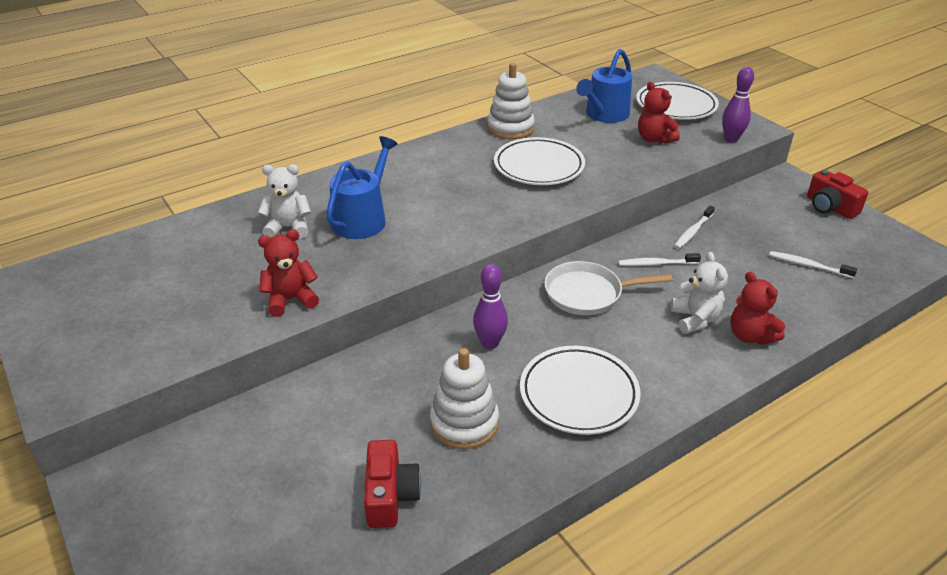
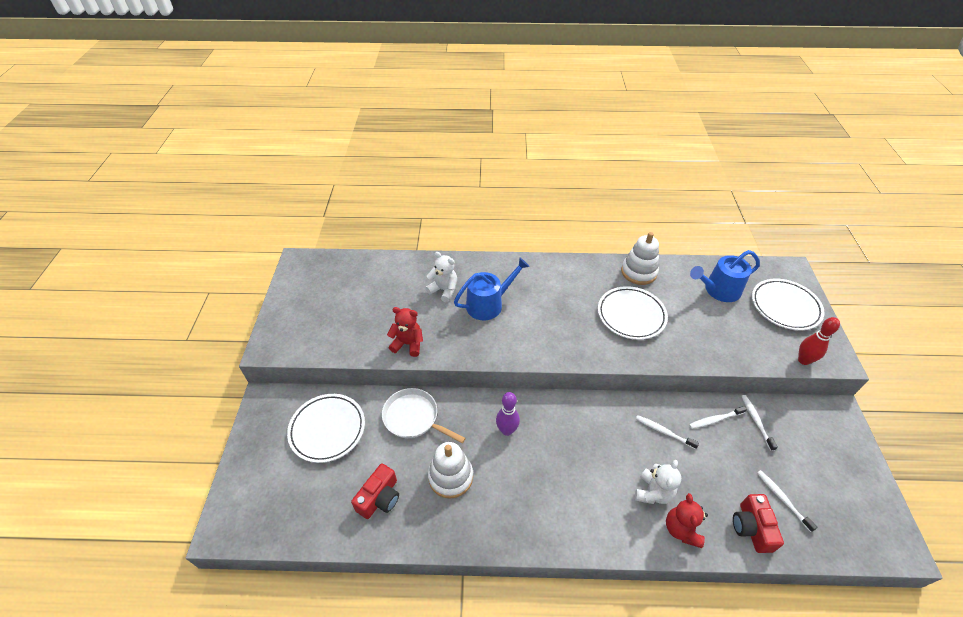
camera: 35 degrees right, 10 degrees up
white plate [520,346,641,435] -> white plate moved to [287,394,365,463]
white pan [544,261,673,315] -> white pan moved to [382,388,466,443]
red teddy bear [638,82,680,144] -> none
purple bowling pin [722,67,754,143] -> red bowling pin [798,317,840,365]
red camera [807,170,868,219] -> red camera moved to [733,494,784,553]
none -> white toothbrush [741,395,778,451]

